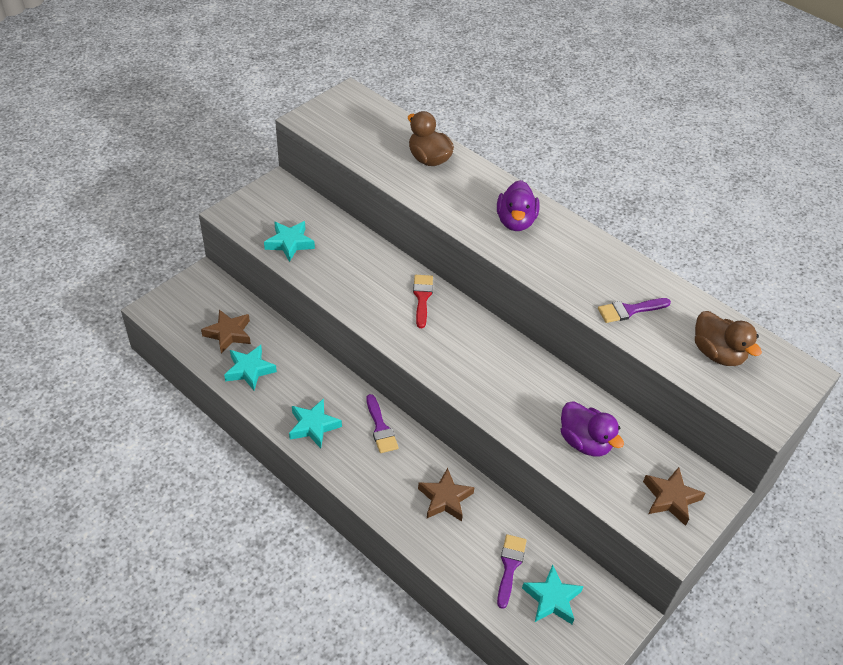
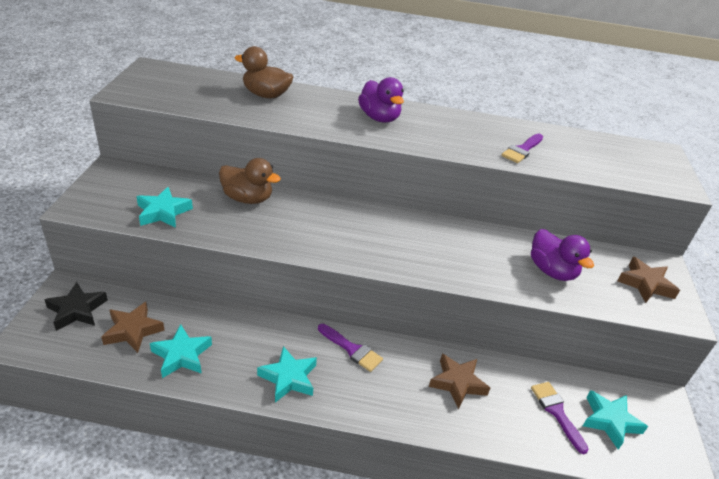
camera: 35 degrees left, 10 degrees down
red brush [413,275,433,328] -> none
purple duck [561,401,624,457] -> purple duck turned 45 degrees clockwise [531,229,594,281]
brown duck [695,311,762,366] -> brown duck moved to [219,158,281,204]
none -> black star [44,282,108,331]

